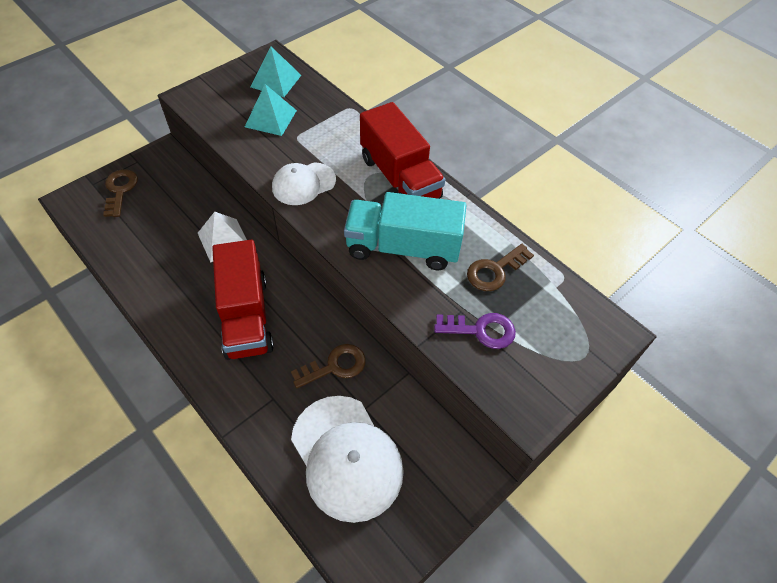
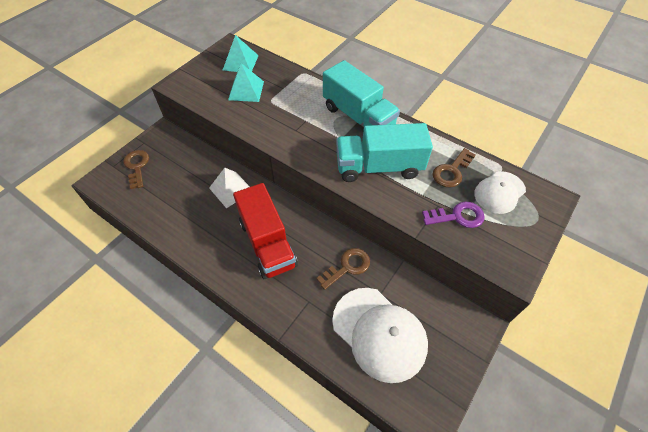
camera: 10 degrees left, 0 degrees up
white cap [272,162,336,205] -> white cap moved to [474,171,526,214]
red truck [360,102,445,199] -> turquoise truck [323,60,400,131]

